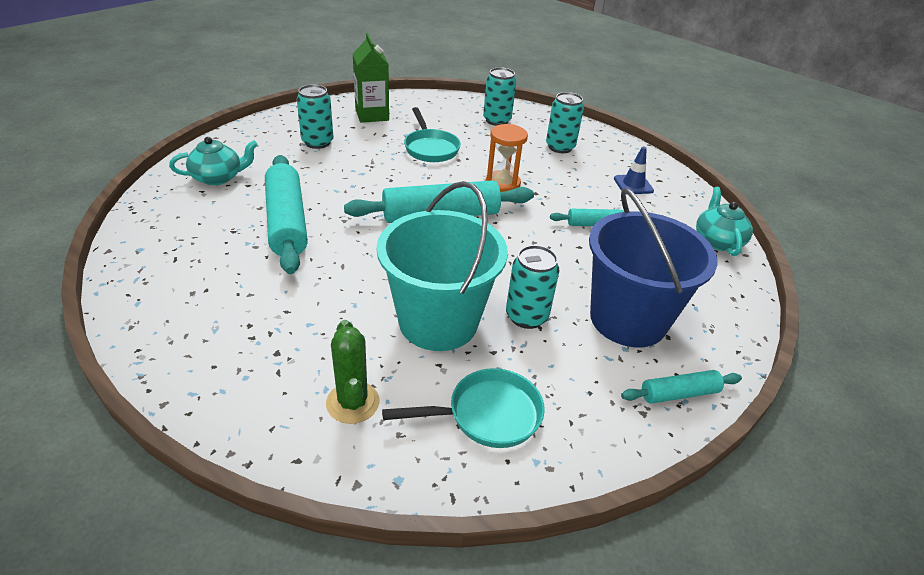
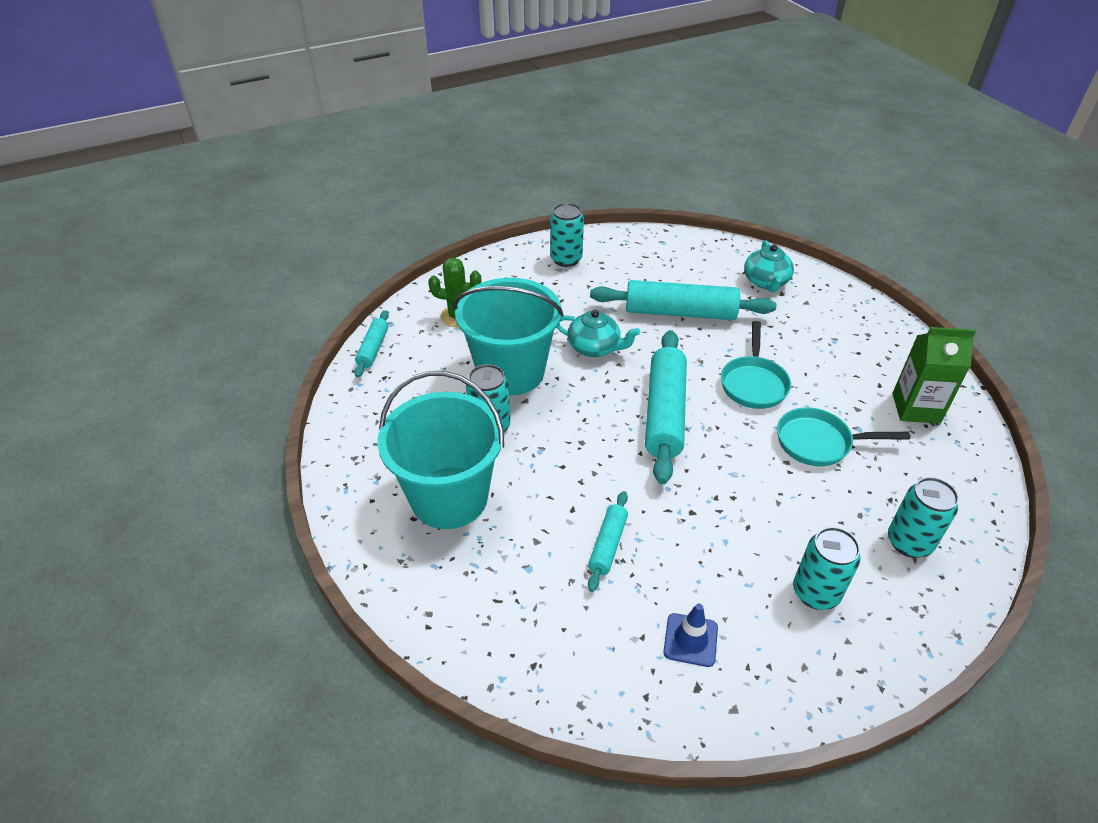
camera: 115 degrees right, 5 degrees up
turquoise can [297,85,333,149] -> turquoise can moved to [550,203,584,267]
turquoise pan [382,368,545,448] -> turquoise pan moved to [721,321,791,409]
orange hourglass [485,124,528,192] -> none
blue bucket [589,187,717,347] -> turquoise bucket [377,371,504,529]
turquoise rolling pin [621,370,742,404] -> turquoise rolling pin moved to [354,310,389,378]
turquoise teapot [696,187,753,256] -> turquoise teapot moved to [556,310,640,357]

